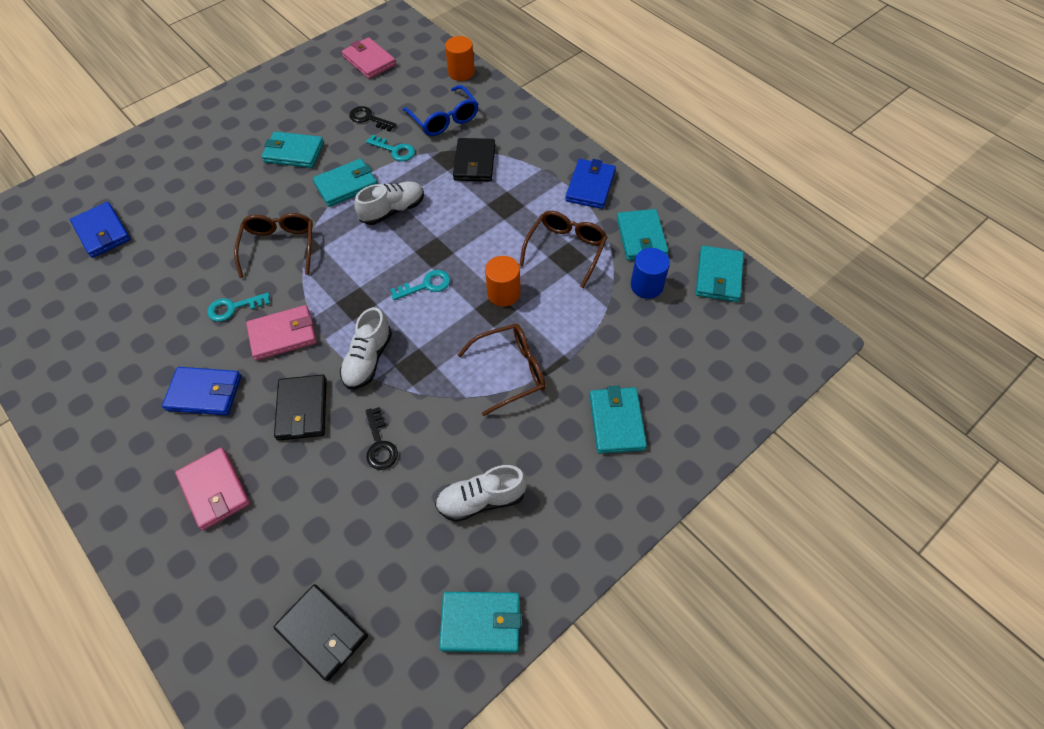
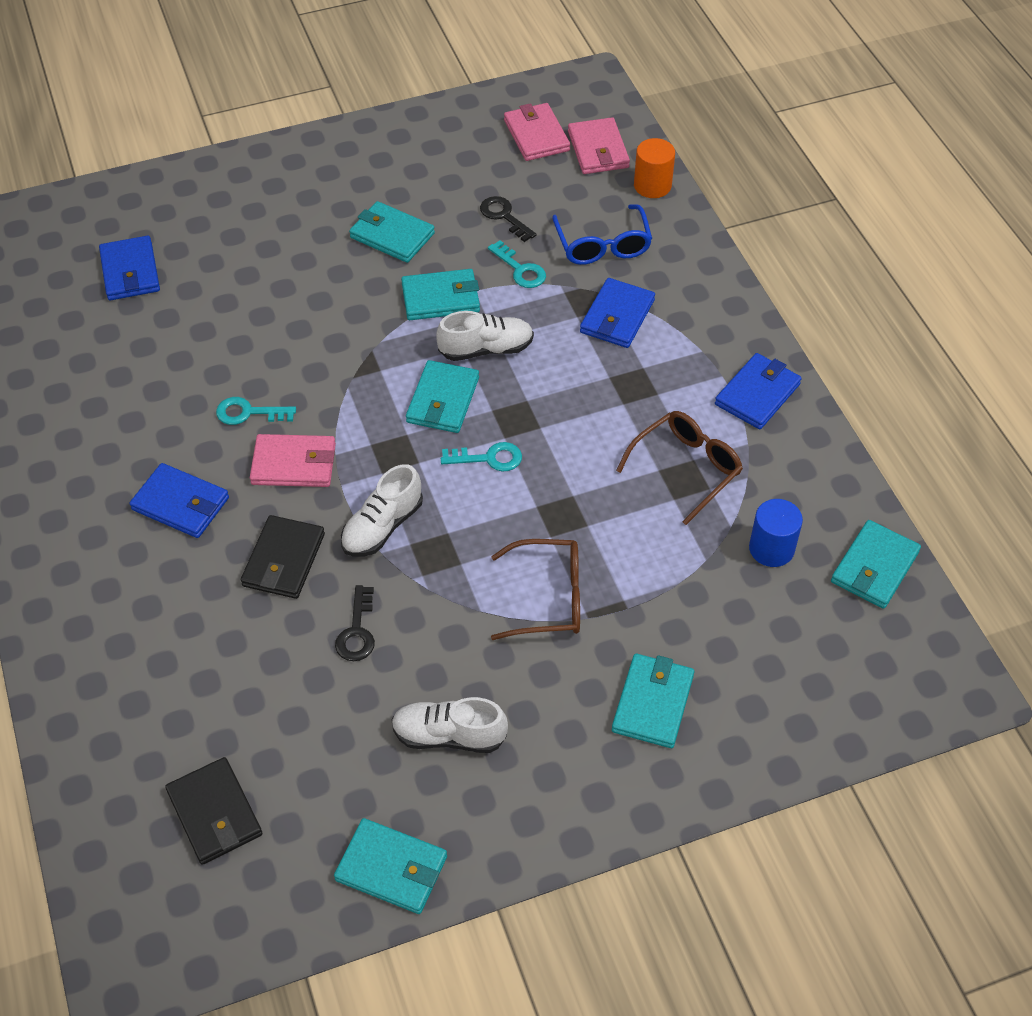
camera: 20 degrees right, 5 degrees down
pink wallet [175,447,250,530] -> pink wallet moved to [568,117,630,174]
brown glasses [234,213,313,278] -> none
black wallet [453,138,495,182] -> blue wallet [580,278,655,348]
orange cylinder [485,256,520,307] -> none
turquoise wallet [617,209,669,261] -> turquoise wallet moved to [406,360,479,433]

